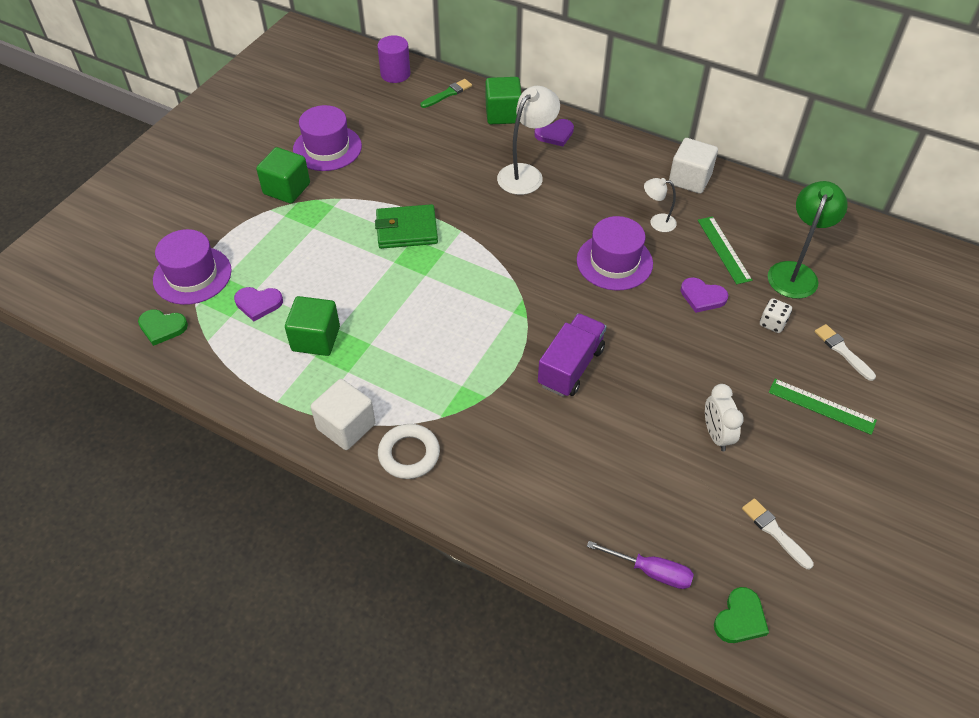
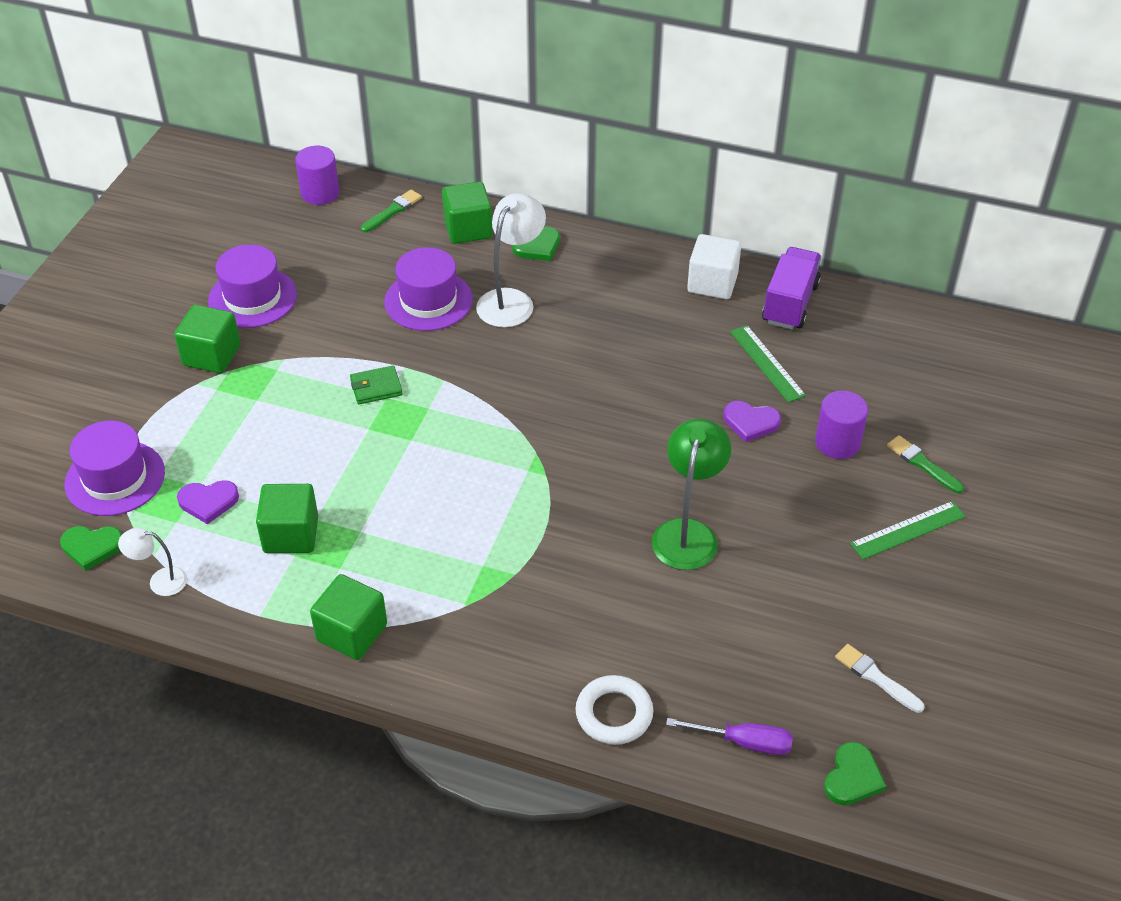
camera: 10 degrees left, 5 degrees down
white cube [311,379,376,450] -> green cube [310,574,387,660]
green wallet [375,204,438,249] -> green wallet [350,365,403,404], size x0.63
white ring [378,424,440,479] -> white ring moved to [575,675,653,745]
purple heart [534,119,574,146] -> green heart [512,227,560,261]
purple truck [538,313,607,397] -> purple truck moved to [762,247,821,330]
purple hat [577,216,653,291] -> purple hat moved to [384,247,473,331]
white lamp [644,178,677,232] -> white lamp moved to [118,528,187,596]
white clock [705,384,744,451] -> none
white dice [760,298,792,333] -> purple cylinder [815,391,868,459]
green lamp [768,181,848,299] -> green lamp moved to [652,418,731,570]
green ruler [769,379,877,435] -> green ruler turned 45 degrees counterclockwise [850,501,966,560]
white brush [814,324,876,381] -> green brush [887,435,964,493]

